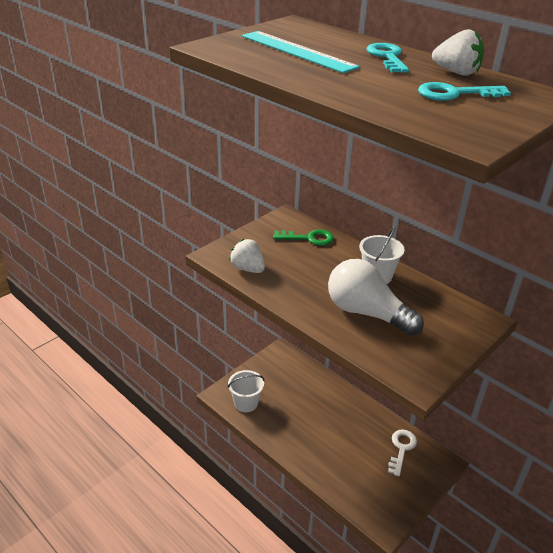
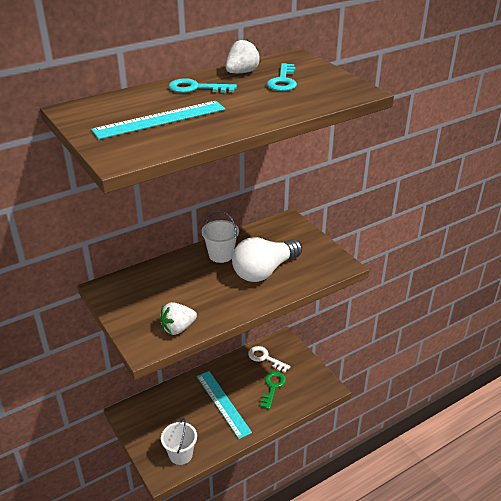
camera: 75 degrees left, 0 degrees up
green key [273,230,334,246] -> green key moved to [260,371,286,409]
none -> turquoise ruler [197,371,252,439]

